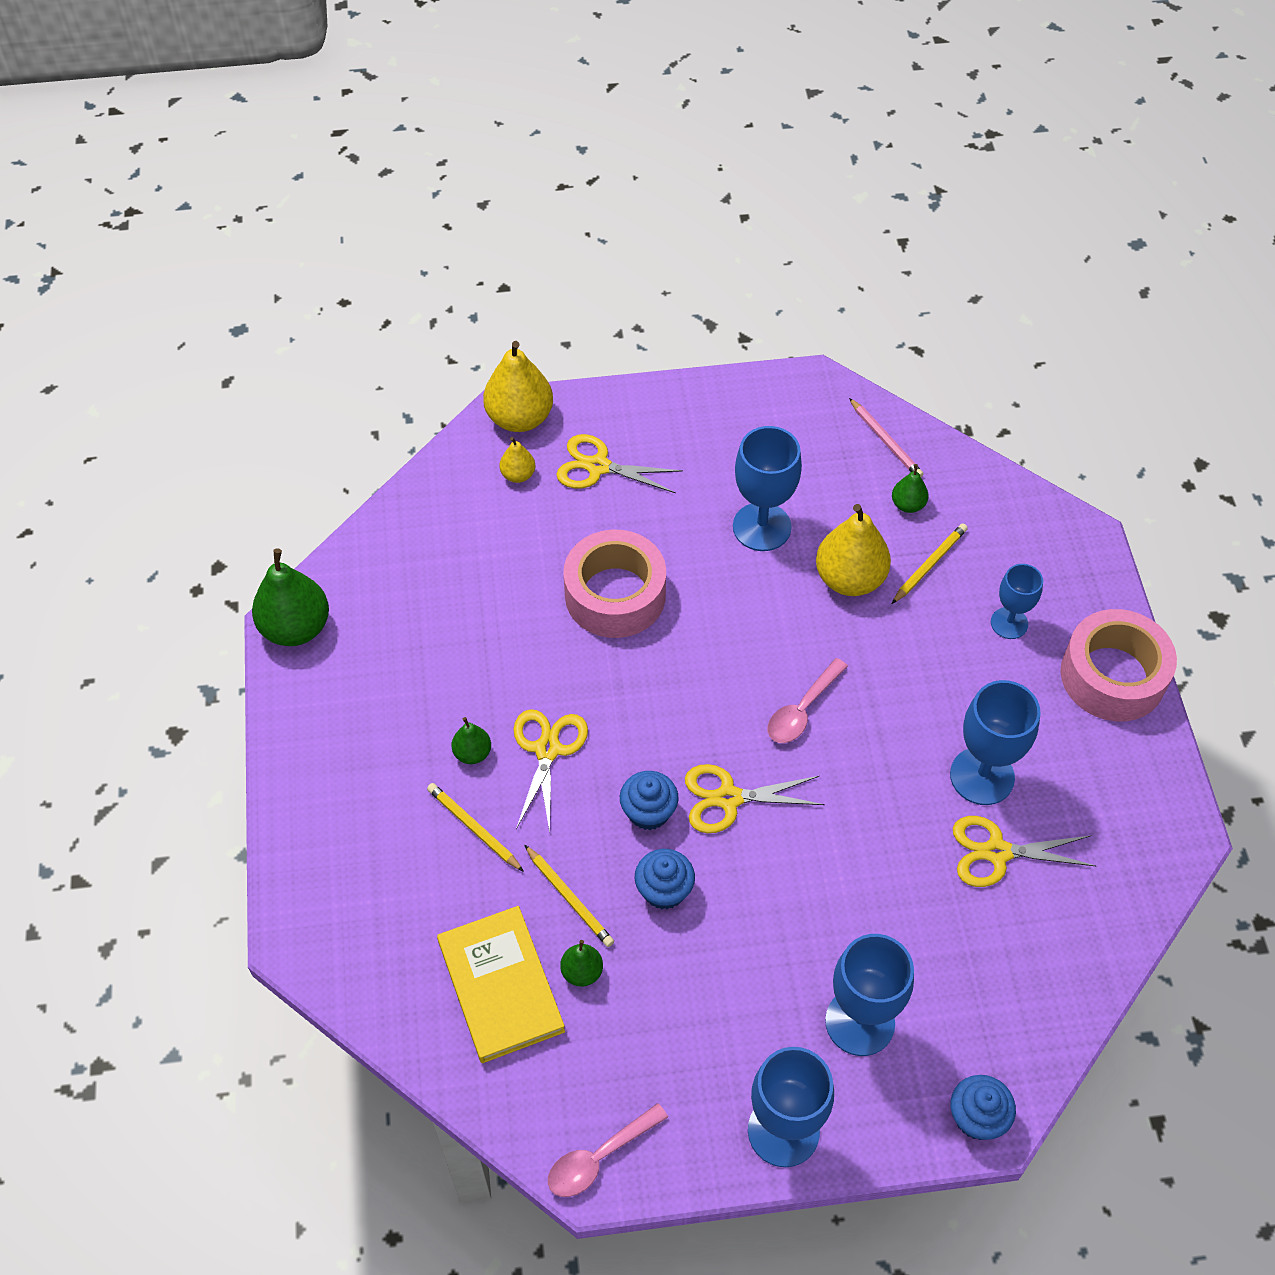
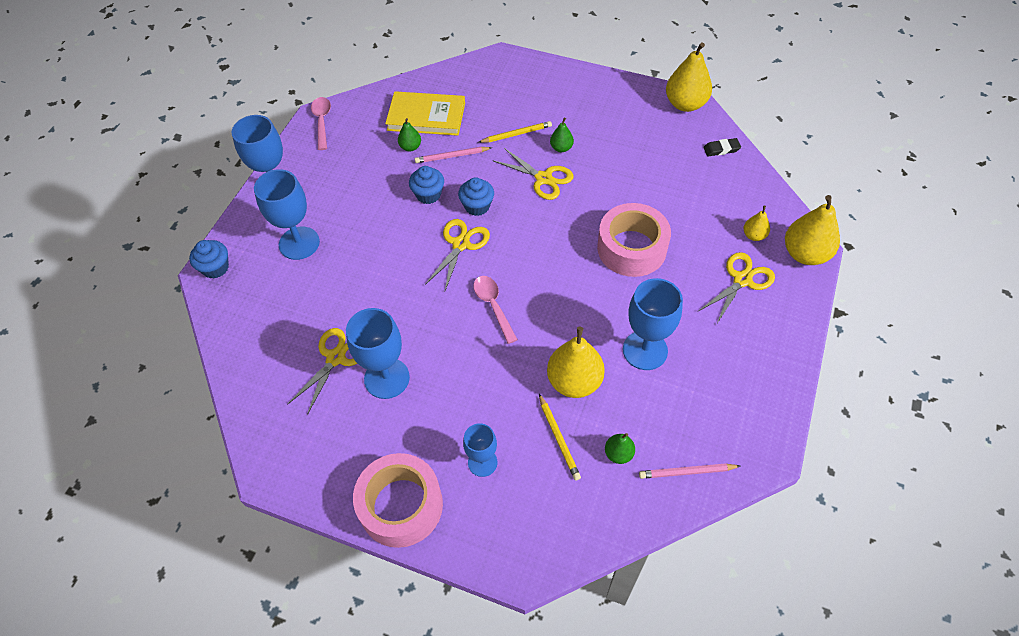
camera: 120 degrees right, 0 degrees up
green pear [252,548,329,646] -> yellow pear [666,42,712,112]
yellow pencil [525,845,614,947] -> pink pencil [415,147,492,163]
none -> black eraser [703,138,741,157]

